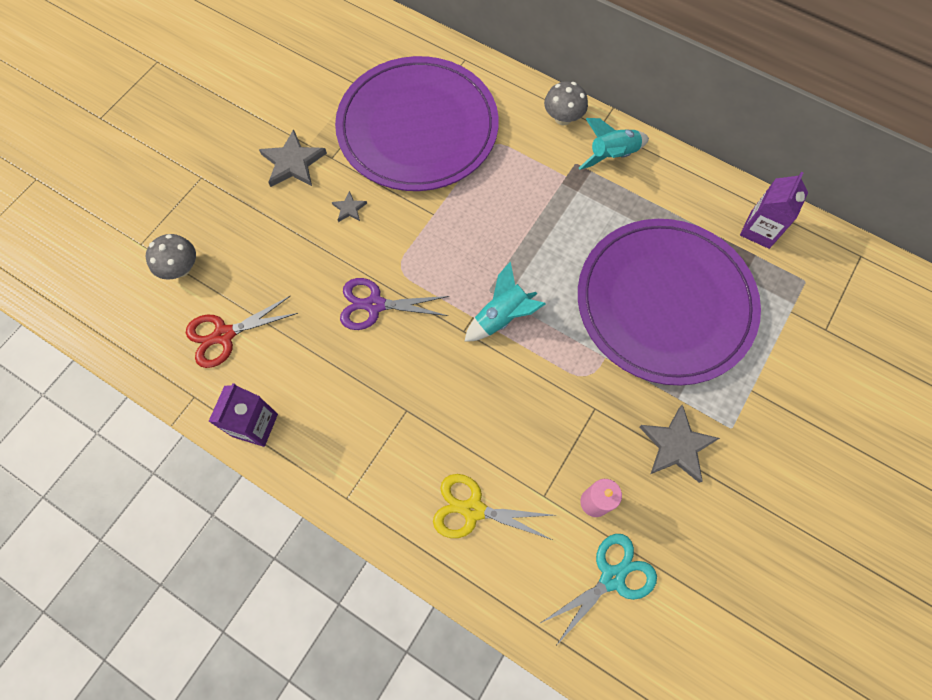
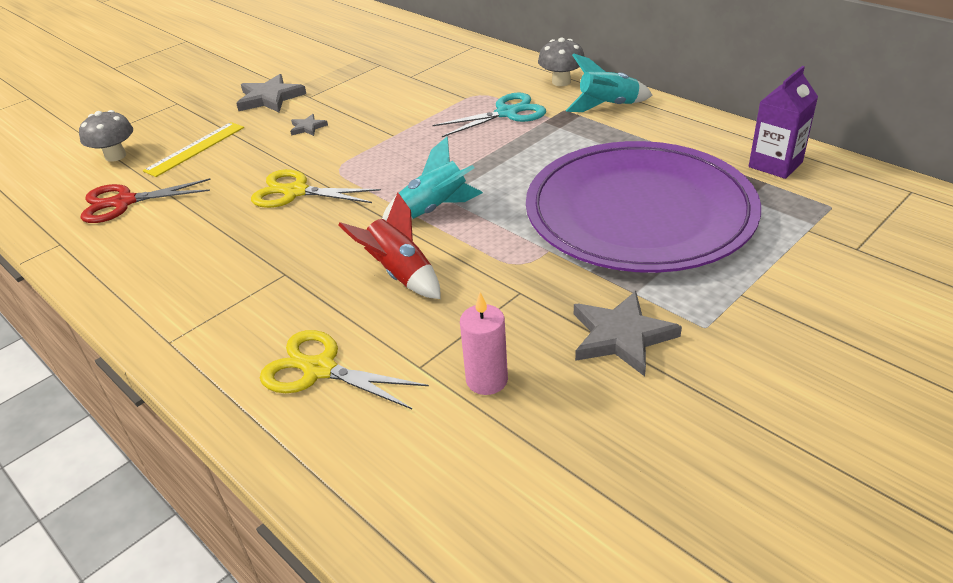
camera: 15 degrees right, 30 degrees down
purple carton [208,383,278,447] -> none
purple plate [335,56,499,191] -> none
purple scissors [340,278,449,330] -> yellow scissors [251,169,381,208]
turquoise scissors [539,534,657,644] -> turquoise scissors moved to [432,93,546,137]
none -> yellow ruler [143,122,244,177]
none -> red rocket [338,192,441,299]

